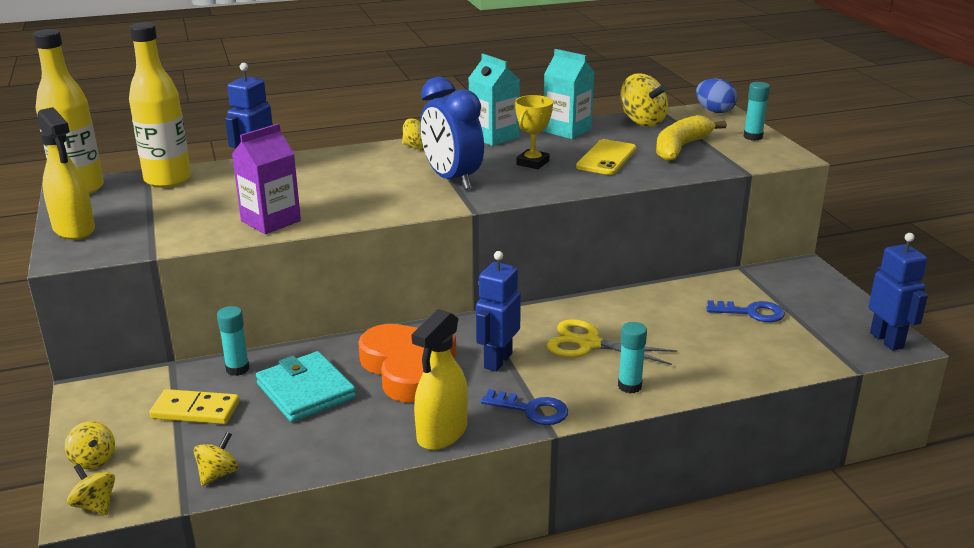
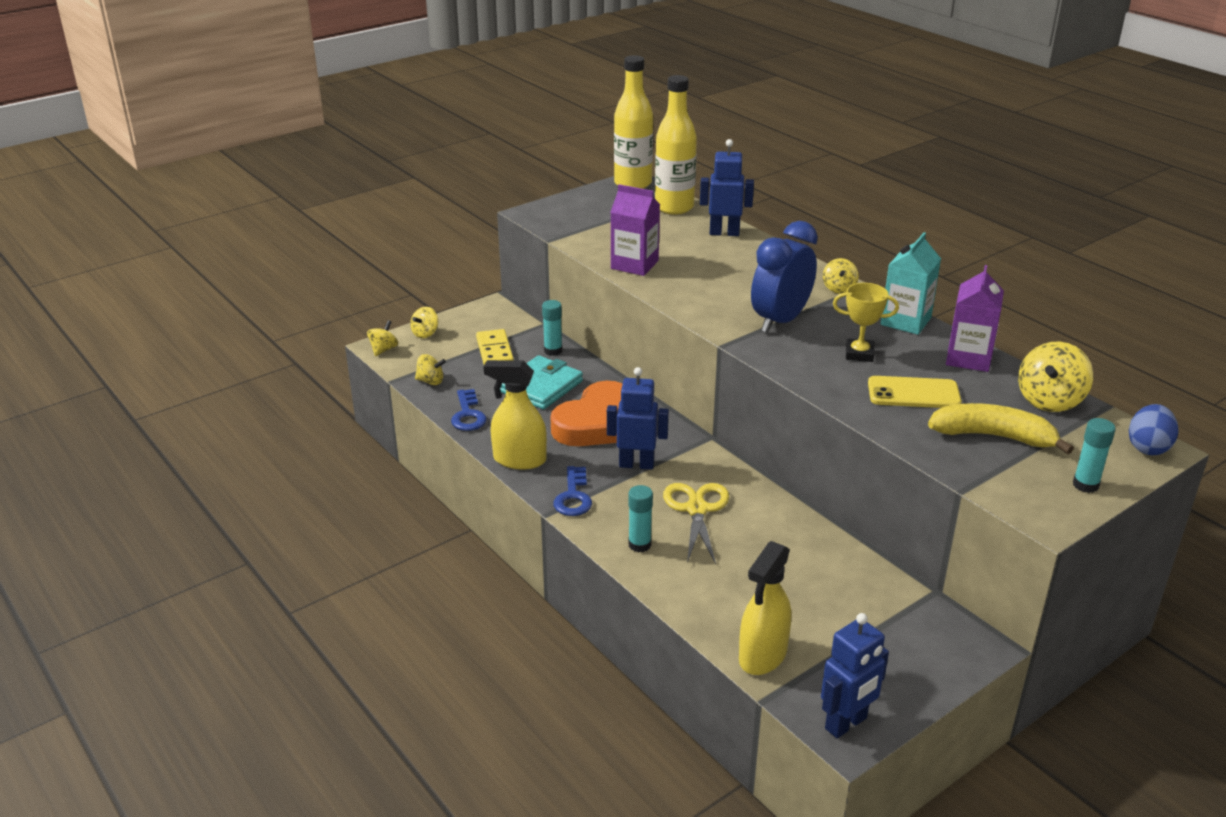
camera: 70 degrees right, 5 degrees up
yellow spray bottle [37,107,95,240] -> yellow spray bottle moved to [739,541,791,675]
turquoise carton [543,49,594,139] -> purple carton [946,265,1004,372]
blue key [706,300,785,322] -> blue key moved to [451,389,487,431]

